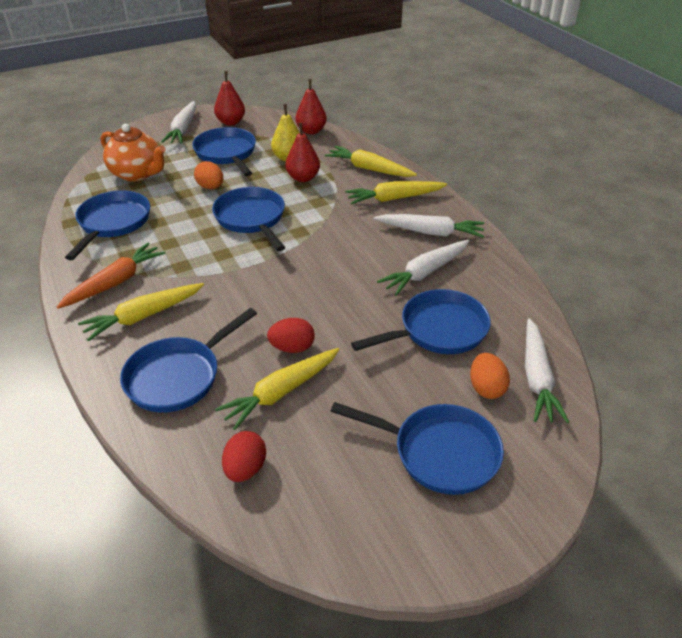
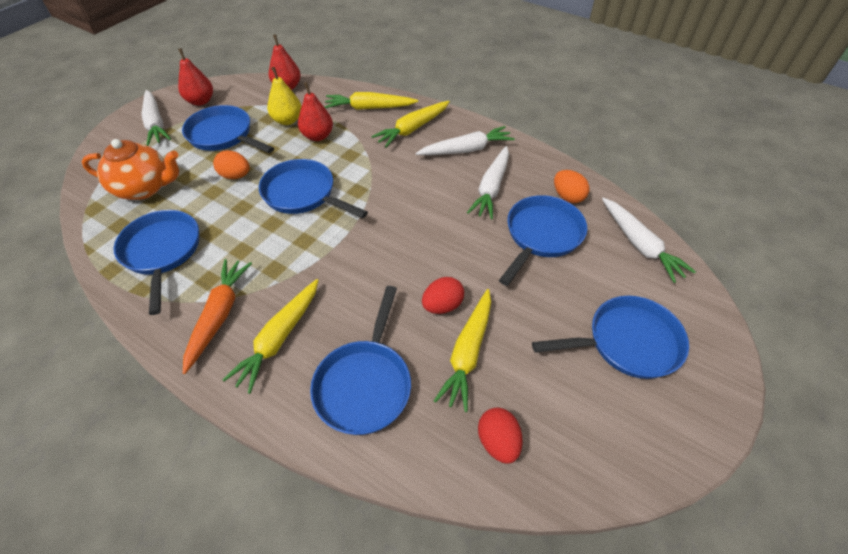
camera: 30 degrees left, 10 degrees up
orange egg [470,353,510,399] -> orange egg moved to [554,170,589,203]

